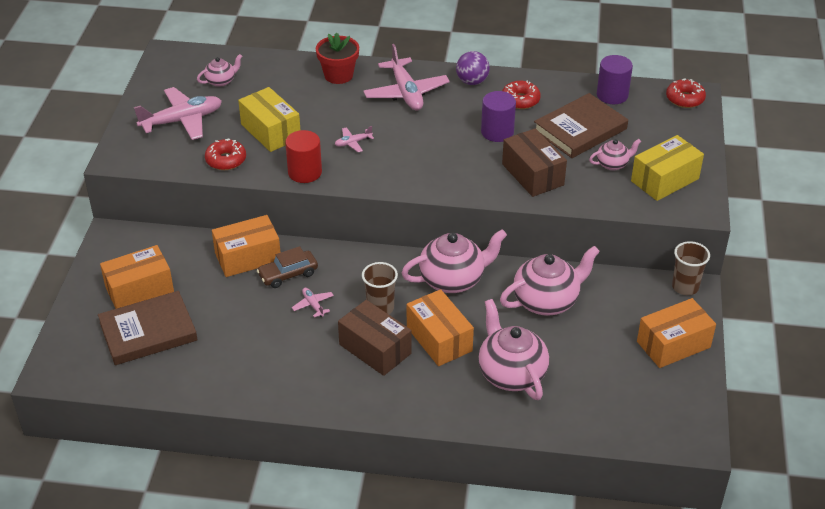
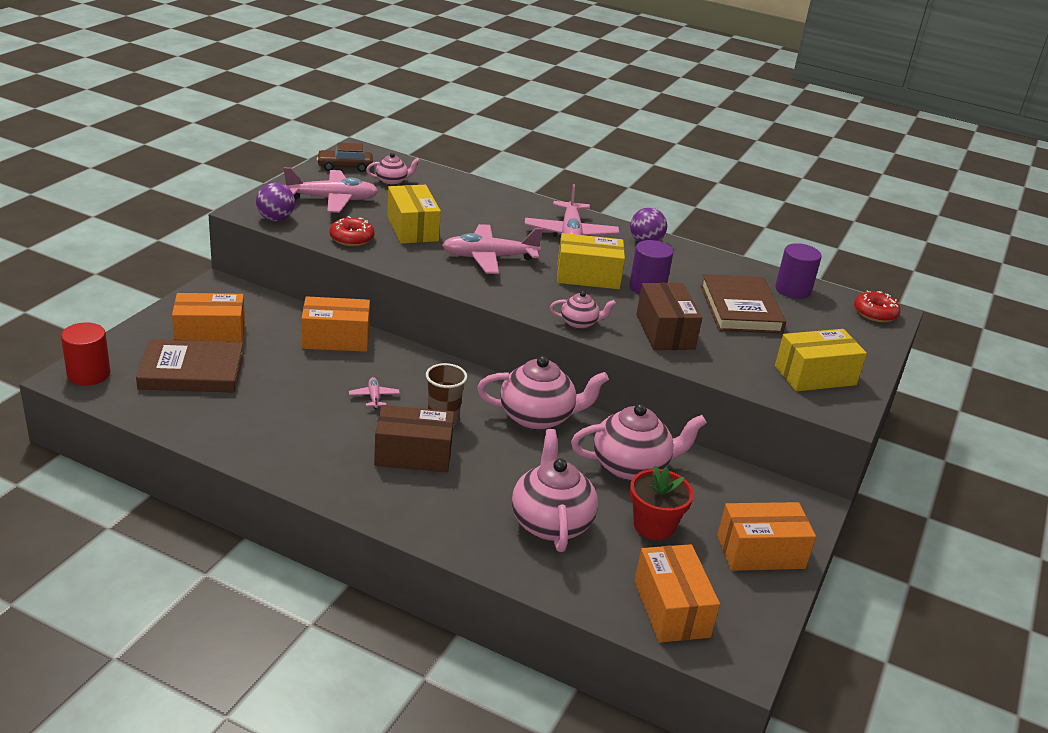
camera: 15 degrees right, 10 degrees down
brown car [257,246,318,288] -> brown car moved to [317,143,373,172]
red cylinder [285,130,322,183] -> red cylinder moved to [61,322,110,386]
red flower pot [316,32,359,84] -> red flower pot moved to [630,466,694,540]
pink plane [335,126,374,152] -> pink plane [442,224,543,274], size x2.20
brown box [338,300,411,376] -> brown box turned 60 degrees counterclockwise [374,405,454,473]
orange box [407,289,474,366] -> orange box moved to [634,544,720,643]
red donut [502,80,541,109] -> none
brown book [534,93,628,158] -> brown book turned 75 degrees counterclockwise [700,274,786,333]
pink teapot [589,139,641,171] -> pink teapot moved to [550,291,616,329]
brown cup [672,241,710,295] -> none
none -> purple ball [256,183,295,221]
none -> yellow box [557,233,625,289]

